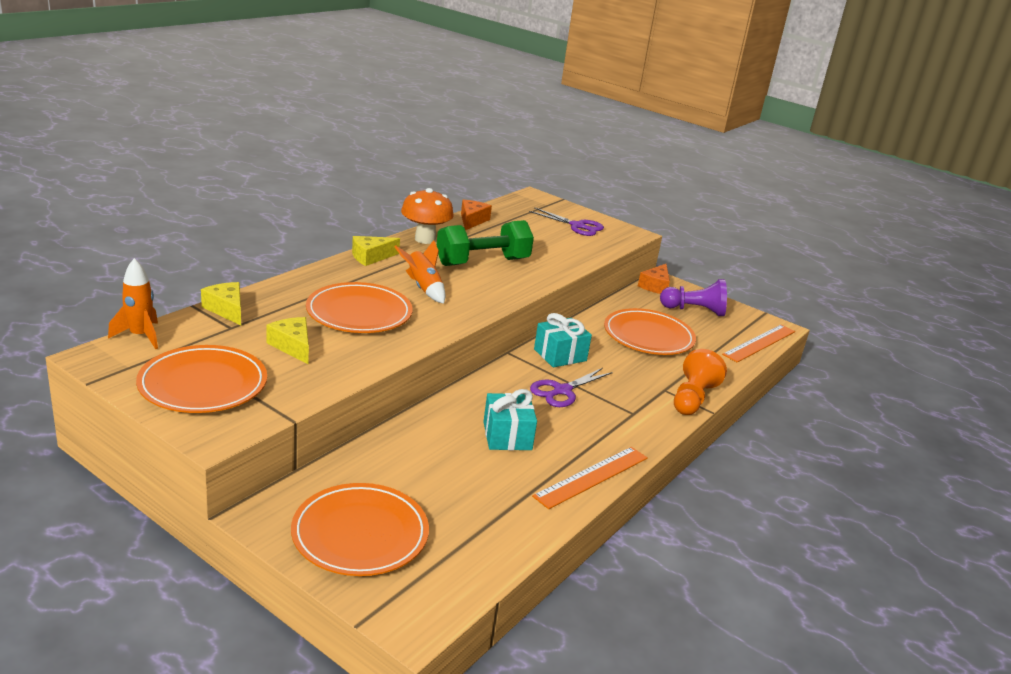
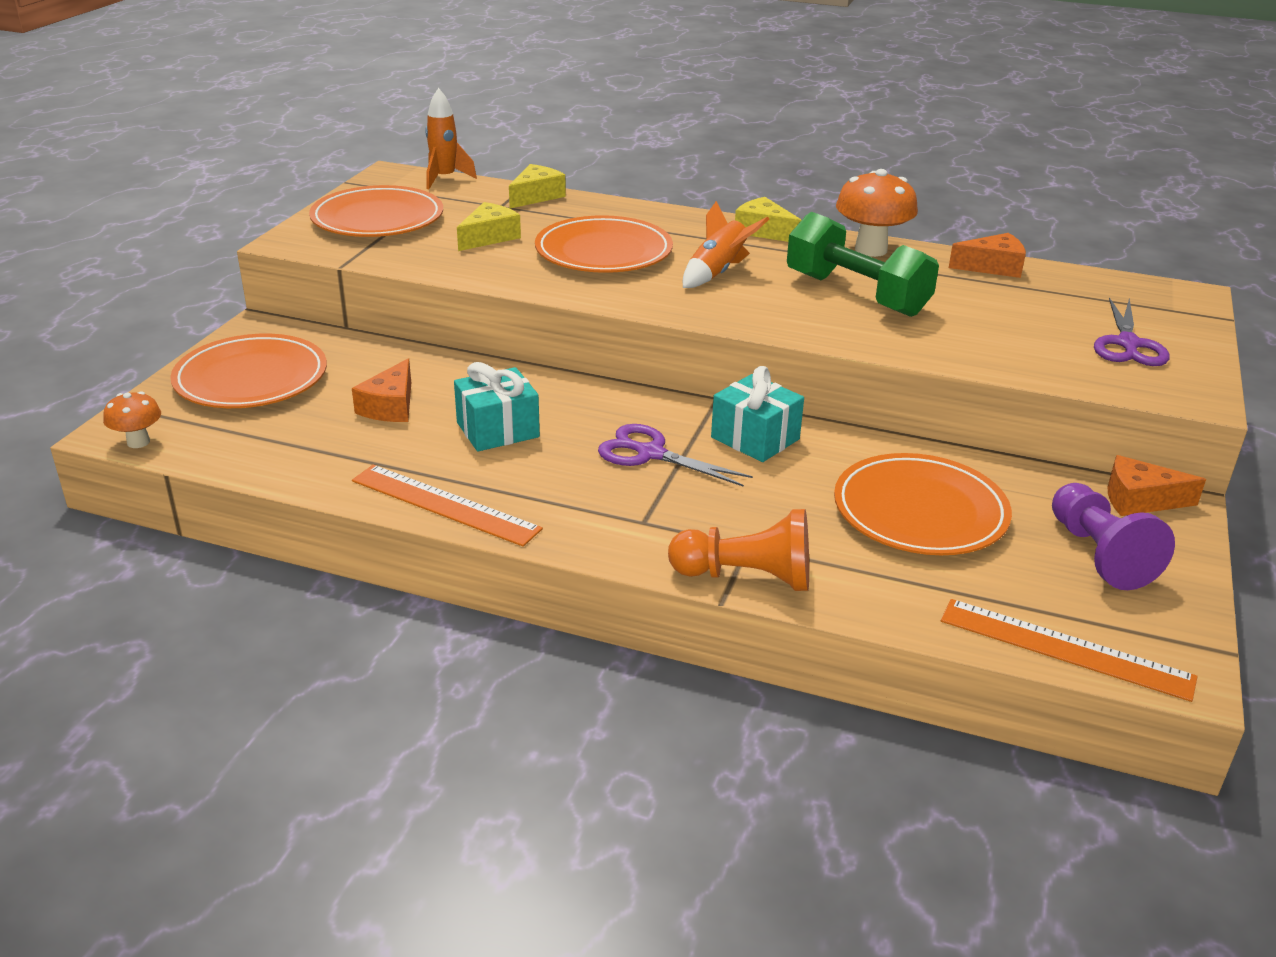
camera: 75 degrees right, 5 degrees up
none -> orange mushroom [103,392,161,448]
none -> orange cheese [352,358,411,422]

